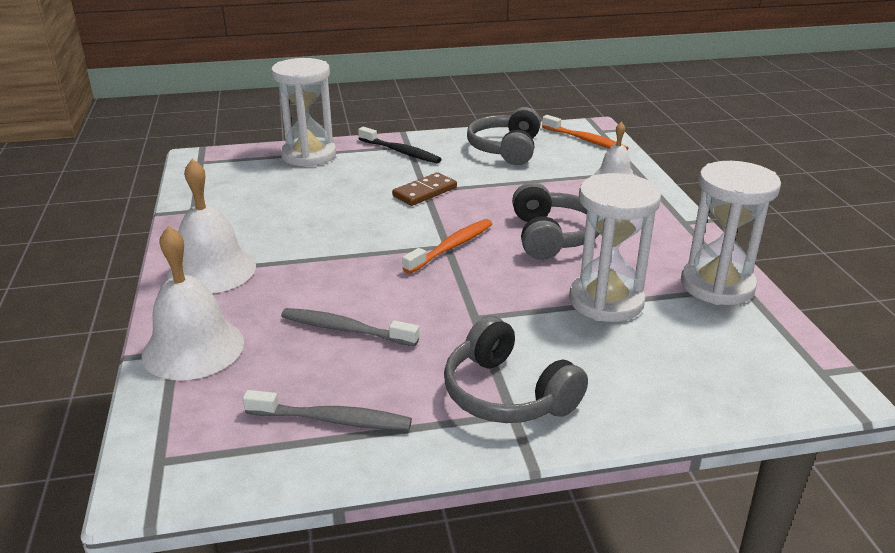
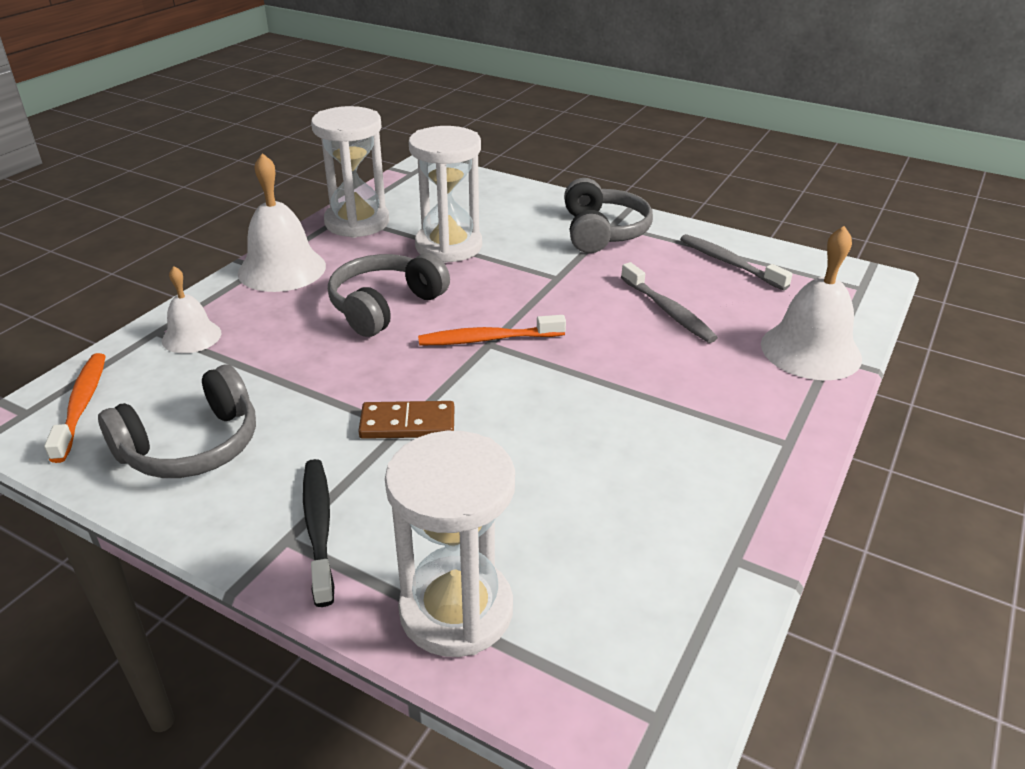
camera: 140 degrees left, 5 degrees up
white bell [167,159,256,293] -> white bell moved to [238,153,326,292]

